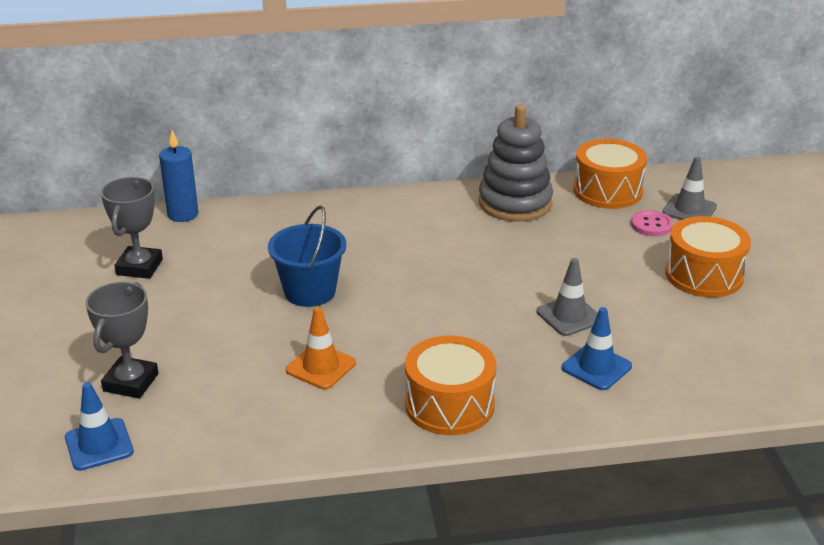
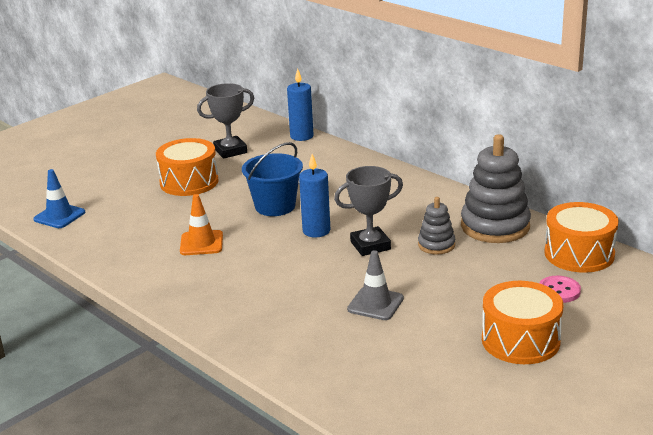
camera: 55 degrees right, 5 degrees down
grey trophy [85,282,158,398] -> grey trophy moved to [334,166,403,256]
orange drum [405,335,497,435] -> orange drum moved to [156,138,219,196]
blue traffic cone [562,307,632,390] -> none
grey traffic cone [662,157,717,220] -> none
none -> blue candle [299,154,330,237]
none -> grey stacking toy [418,197,455,254]

